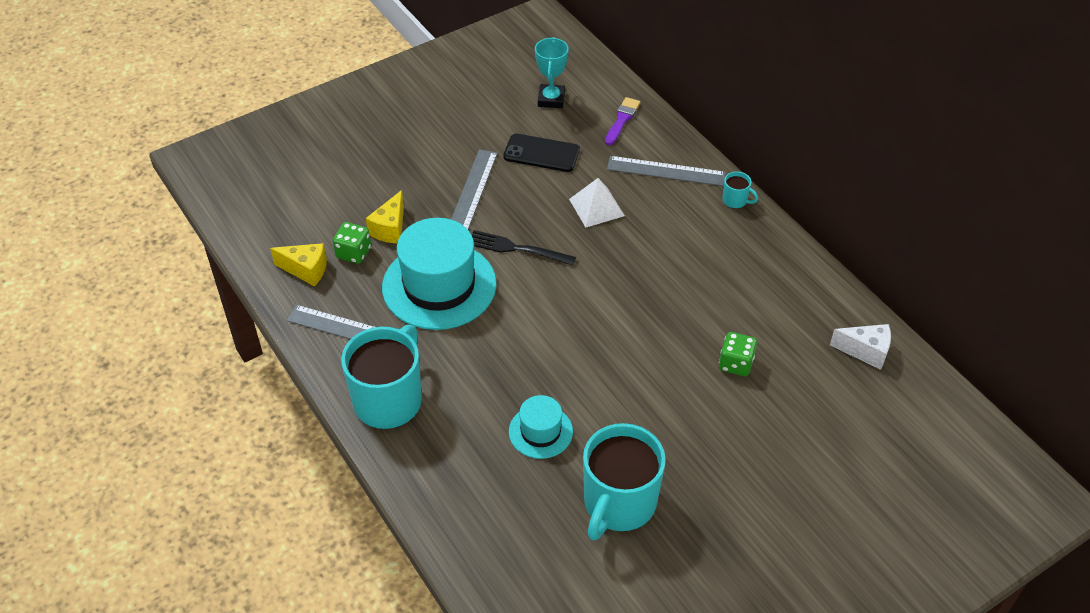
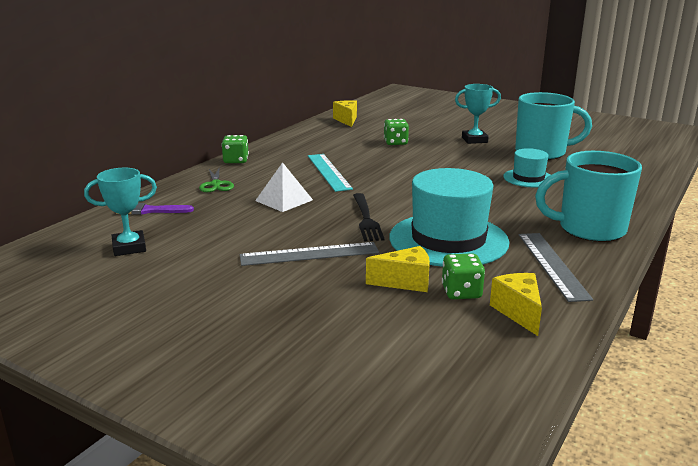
camera: 115 degrees left, 25 degrees down
black phone [503,134,580,172] -> none
grey ruler [607,156,726,186] -> green scissors [199,168,234,192]
turquoise mug [722,171,758,208] -> green dice [221,135,249,163]
white cheese [830,324,891,370] -> yellow cheese [333,100,357,127]
none -> turquoise ruler [308,154,353,192]
none -> turquoise trophy [455,84,501,144]

